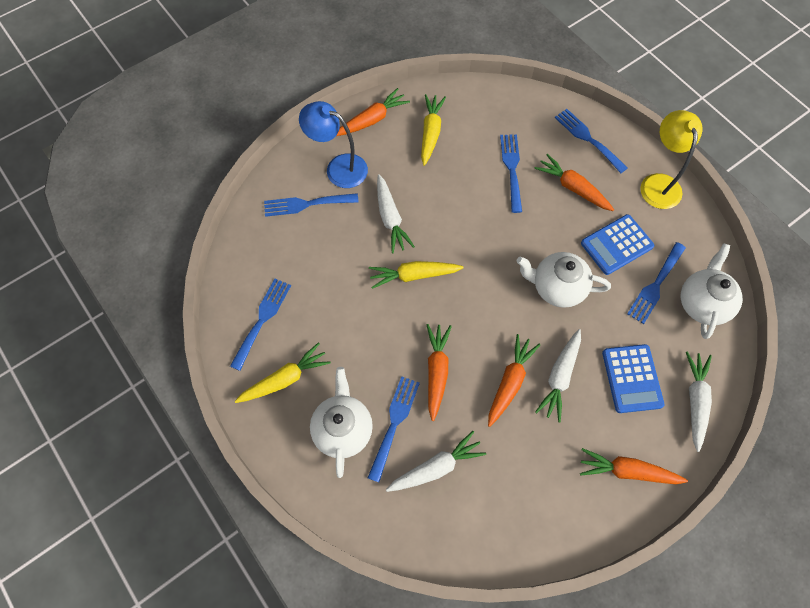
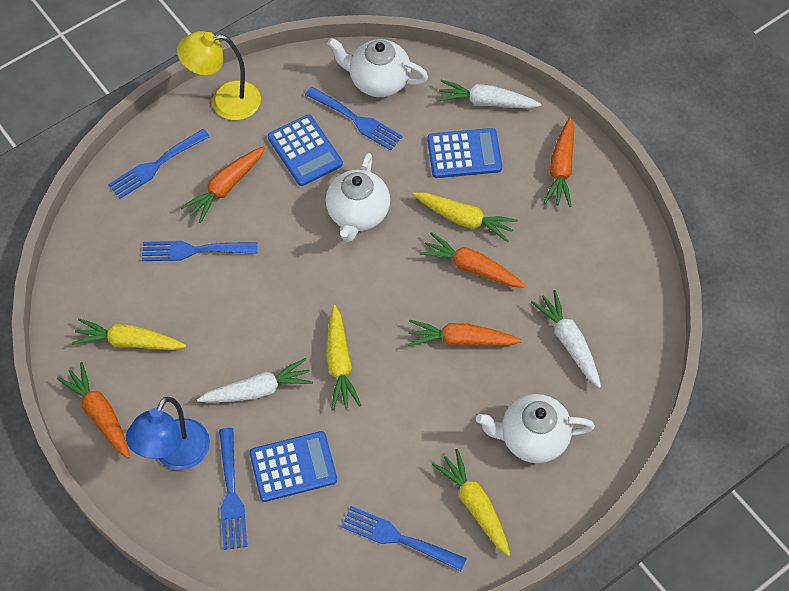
camera: 90 degrees left, 5 degrees down
blue fork [368,376,420,482] -> none
white carrot [535,329,581,422] -> yellow carrot [413,193,518,242]
none -> blue calculator [249,431,337,502]

